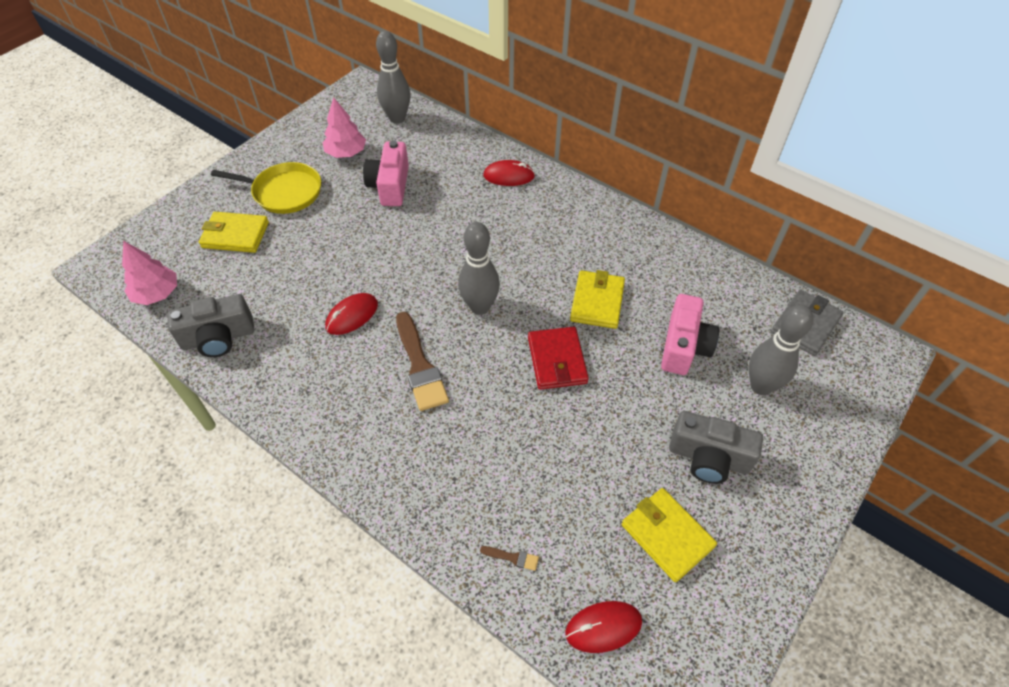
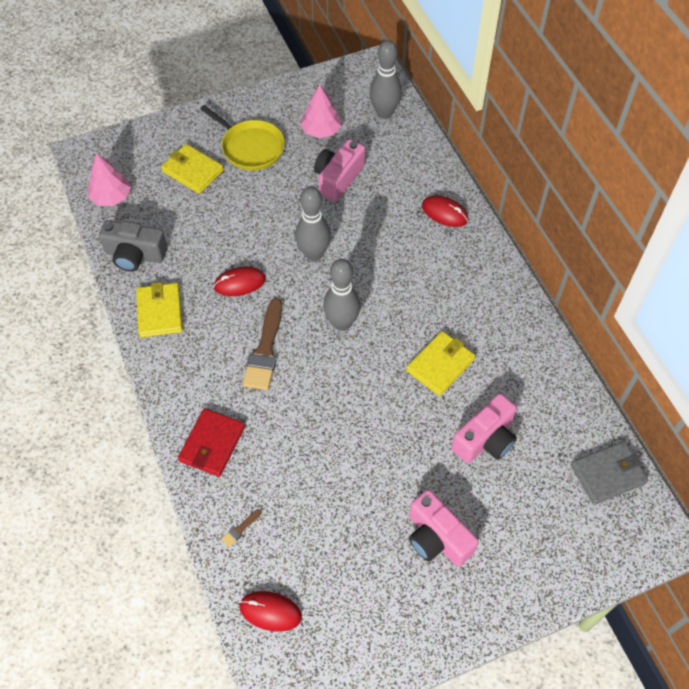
camera: 30 degrees right, 5 degrees up
brown brush [480,546,539,571] -> brown brush turned 90 degrees clockwise [221,509,261,547]
red wallet [528,327,589,390] -> red wallet moved to [178,408,245,477]
yellow wallet [622,488,717,582] -> yellow wallet moved to [136,282,183,337]
grey camera [669,411,763,484] -> pink camera [409,490,479,567]
grey bowling pin [748,305,814,395] -> grey bowling pin moved to [295,186,331,261]

